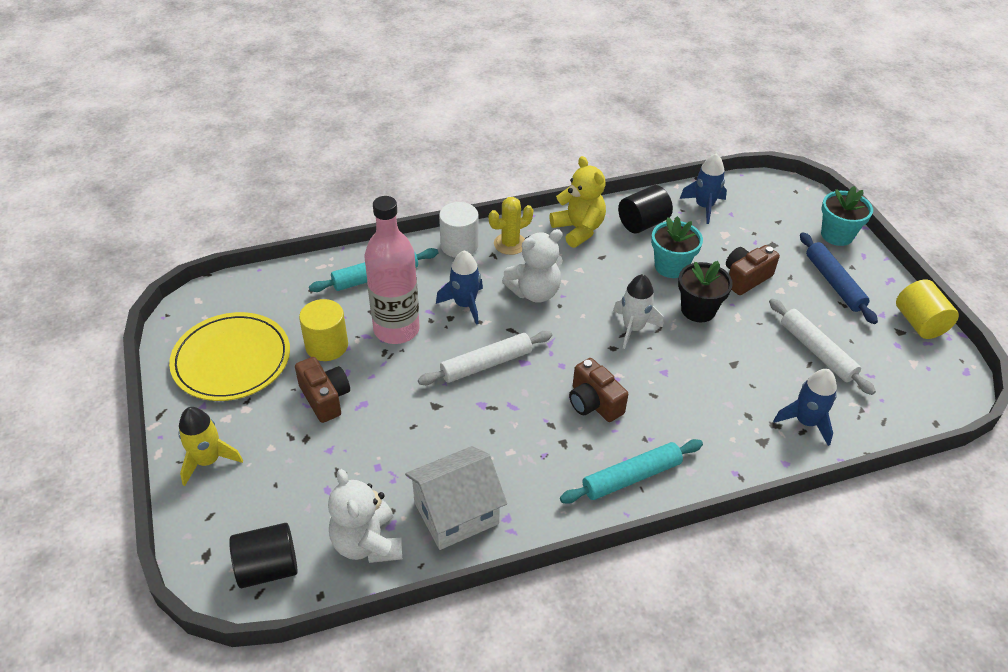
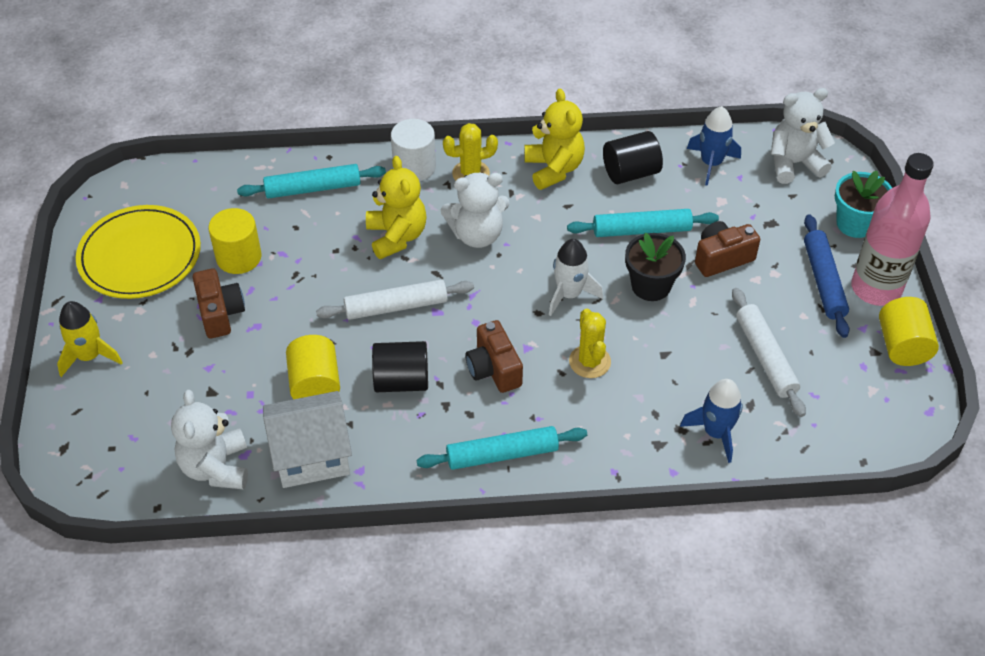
camera: 15 degrees right, 5 degrees up
black cylinder [229,523,298,588] -> black cylinder moved to [372,341,428,392]
pink bottle [365,196,420,344] -> pink bottle moved to [851,153,934,306]
blue rocket [436,250,483,325] -> yellow teddy bear [366,156,427,259]
turquoise flower pot [651,216,703,278] -> turquoise rolling pin [567,209,719,237]
none -> yellow cylinder [286,335,340,399]
none -> yellow cactus [569,309,611,378]
none -> white teddy bear [771,88,835,184]

